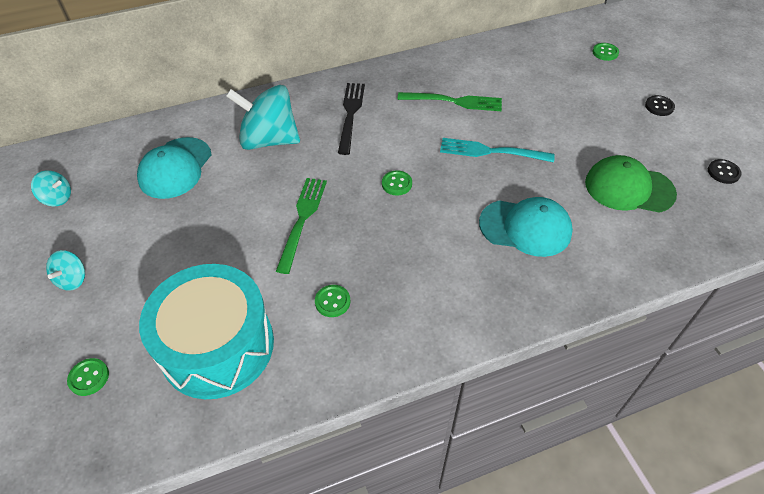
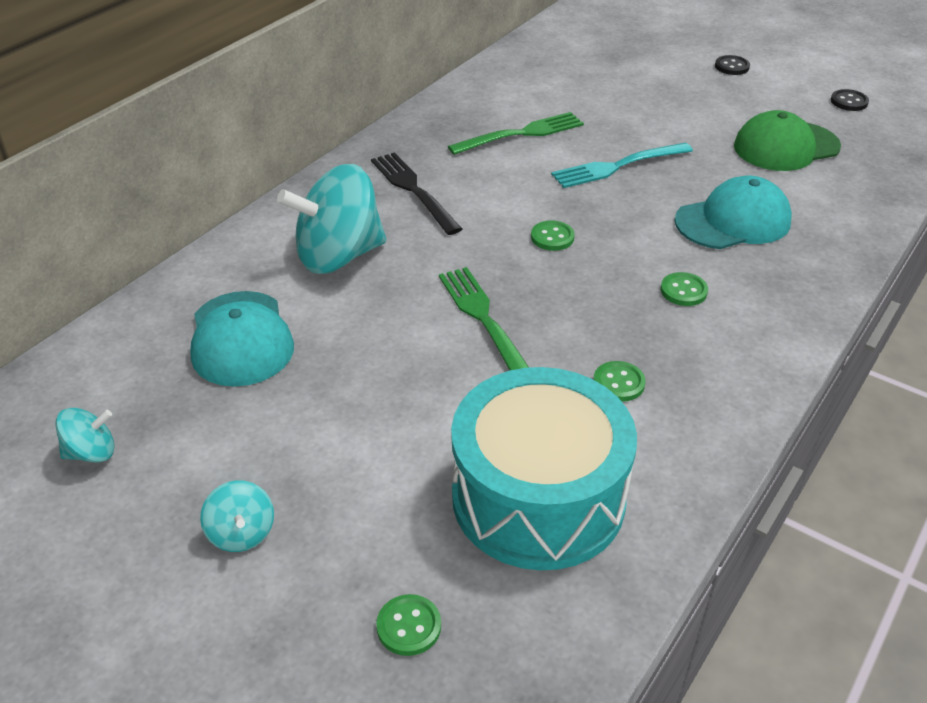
camera: 35 degrees left, 10 degrees down
green button [592,43,619,61] -> green button moved to [661,272,708,306]

